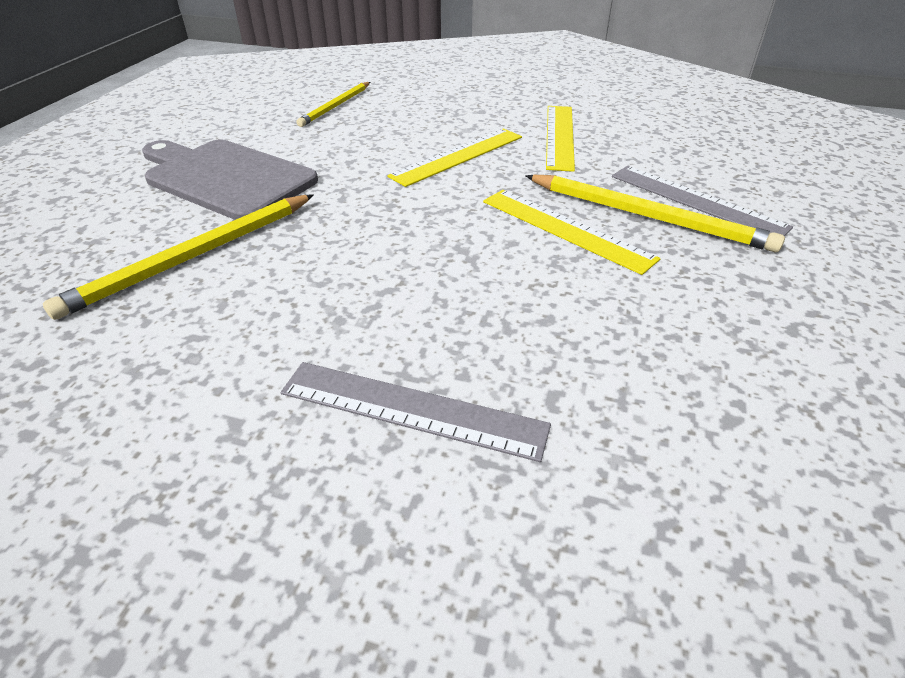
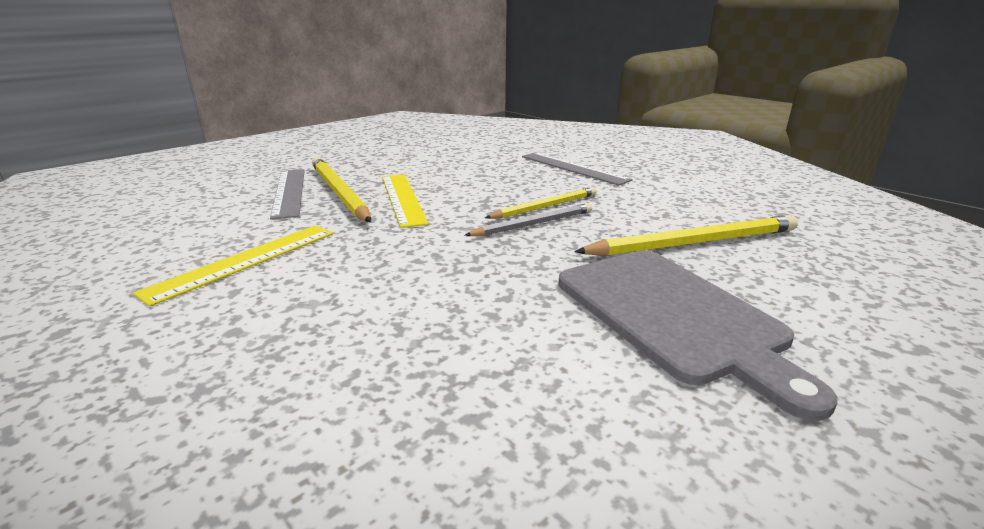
camera: 150 degrees left, 15 degrees down
yellow pencil [296,82,370,127] -> yellow pencil moved to [485,187,596,219]
yellow ruler [387,128,522,187] -> none
none -> grey pencil [464,203,592,236]

